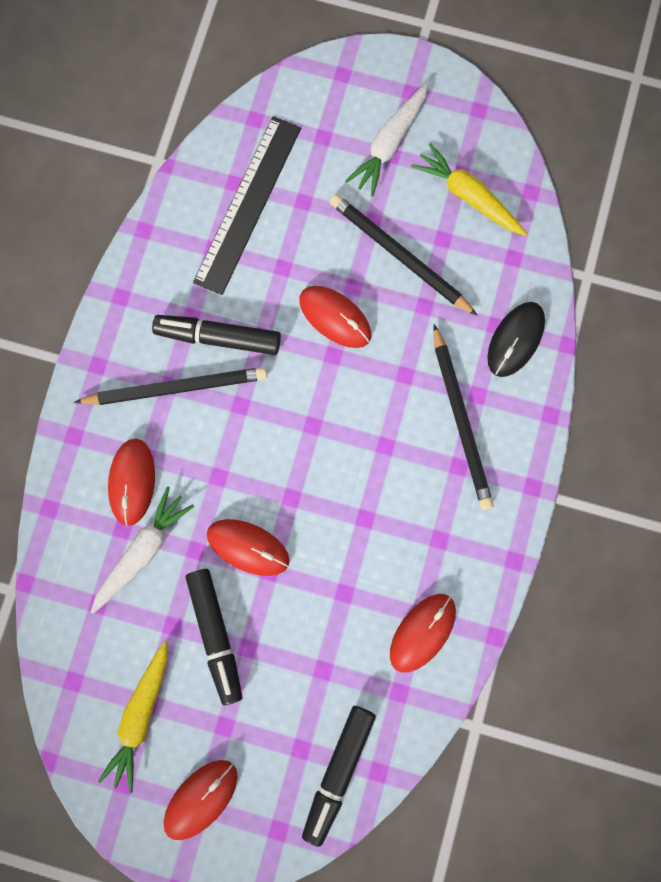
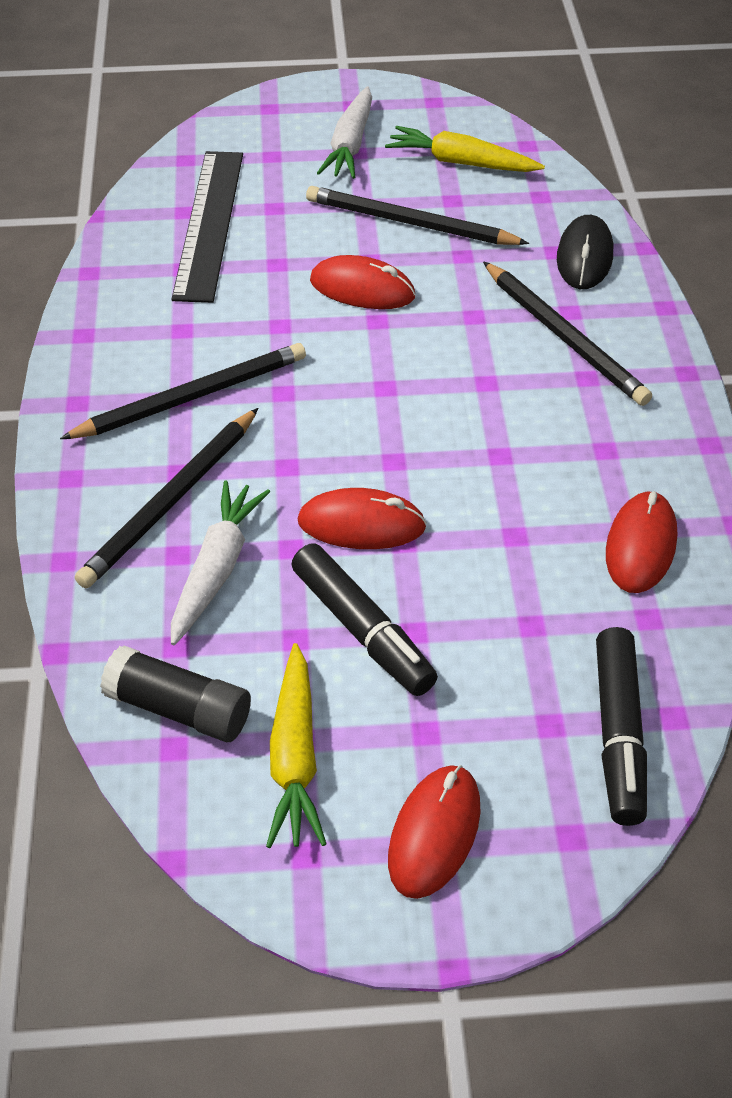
camera: 20 degrees left, 30 degrees down
red mouse [108,439,155,526] -> black pencil [75,408,258,588]
black marker [152,315,281,355] -> none
none -> black glue stick [100,646,251,742]

